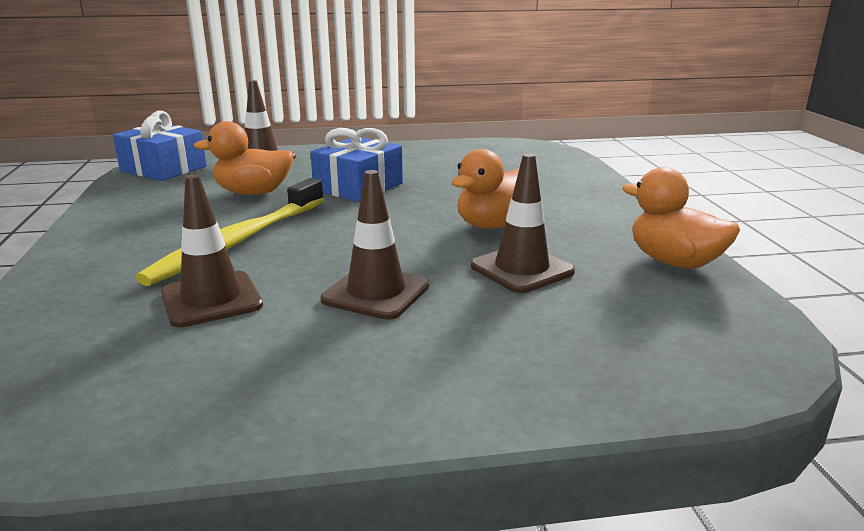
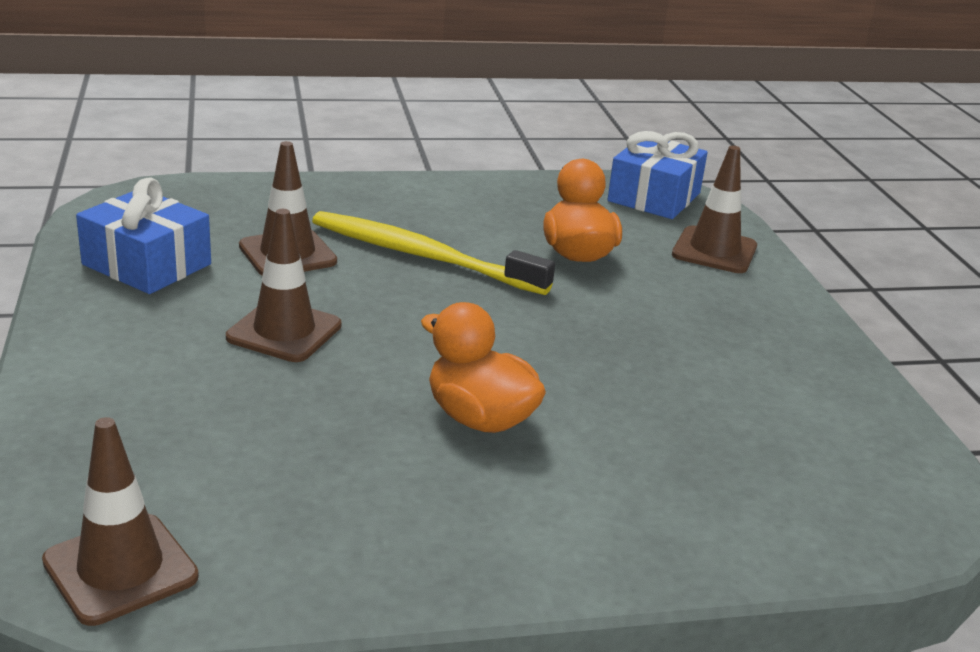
camera: 85 degrees right, 5 degrees up
blue gift [310,128,403,202] -> blue gift moved to [76,177,211,294]
brown traffic cone [470,153,575,293] -> brown traffic cone moved to [42,417,199,626]
orange duck [622,167,740,268] -> none

